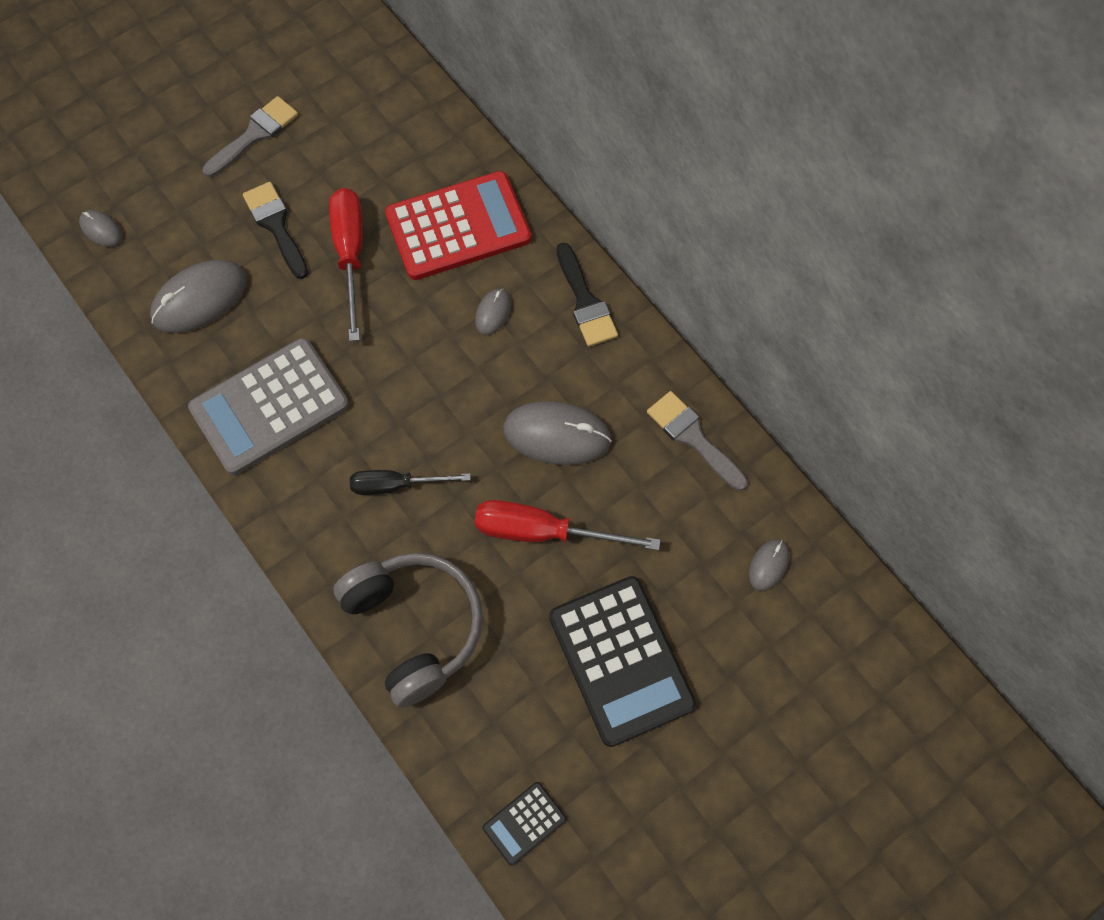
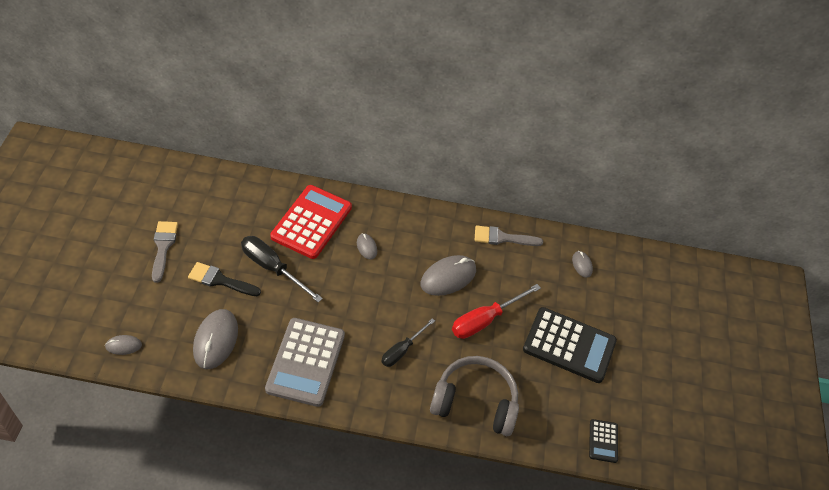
camera: 50 degrees left, 15 degrees down
red screwdriver [329,188,363,341] -> black screwdriver [241,236,323,303]
black brush [556,243,618,347] -> none

